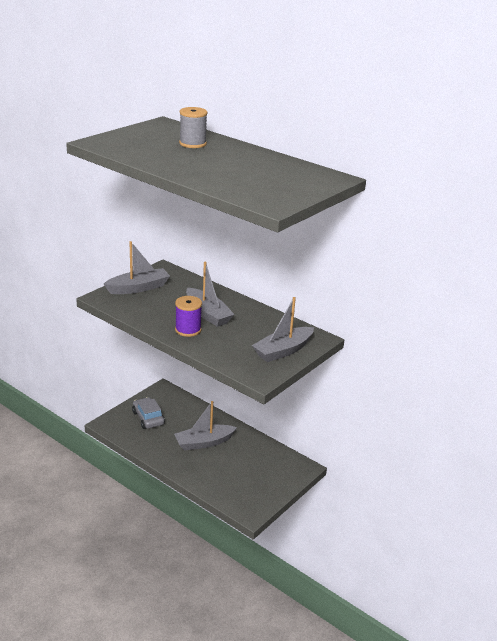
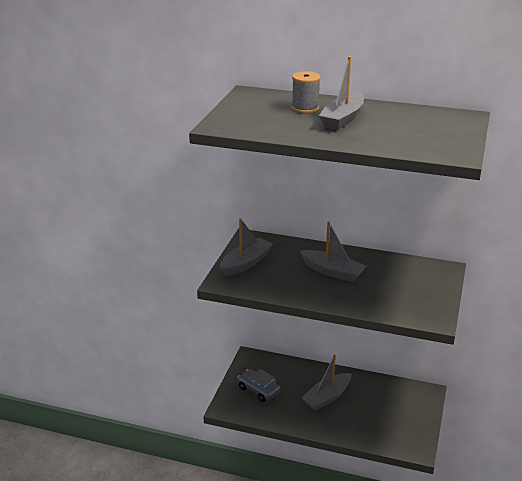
camera: 20 degrees left, 0 degrees up
purple spool [175,296,202,337] -> none
grey boat [252,297,314,362] -> grey boat moved to [319,56,364,130]

